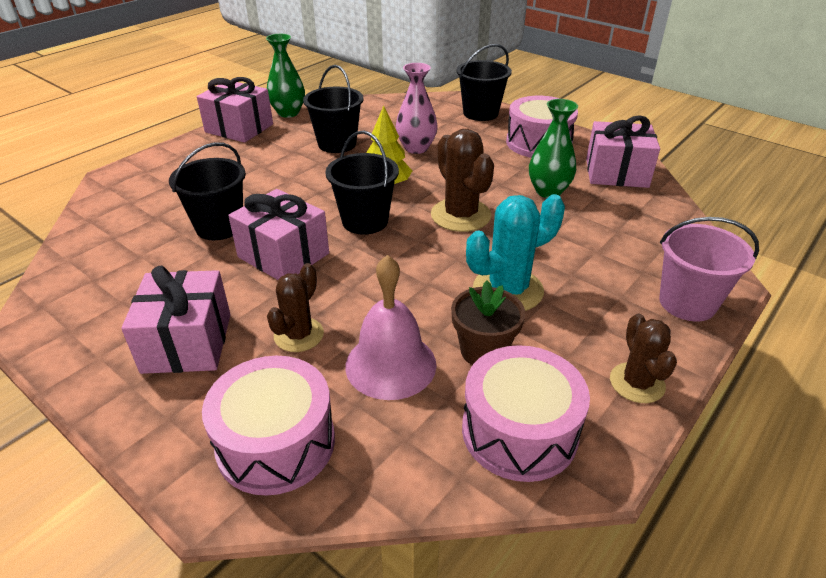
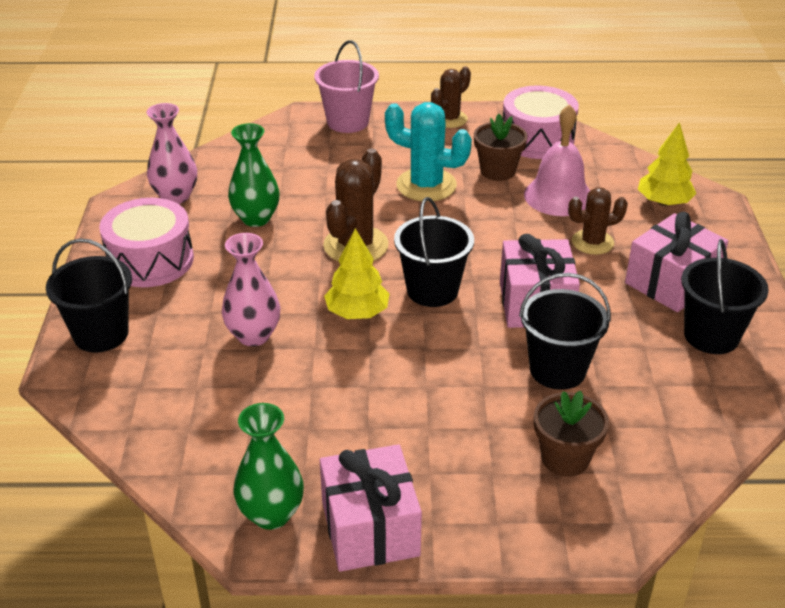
camera: 130 degrees left, 0 degrees up
pink drum [202,356,335,496] -> yellow tree [638,122,697,206]
black bucket [303,65,364,153] -> black bucket moved to [681,239,769,354]
pink gift [586,115,660,188] -> pink vase [147,103,197,204]
none -> brown flower pot [534,391,609,476]

